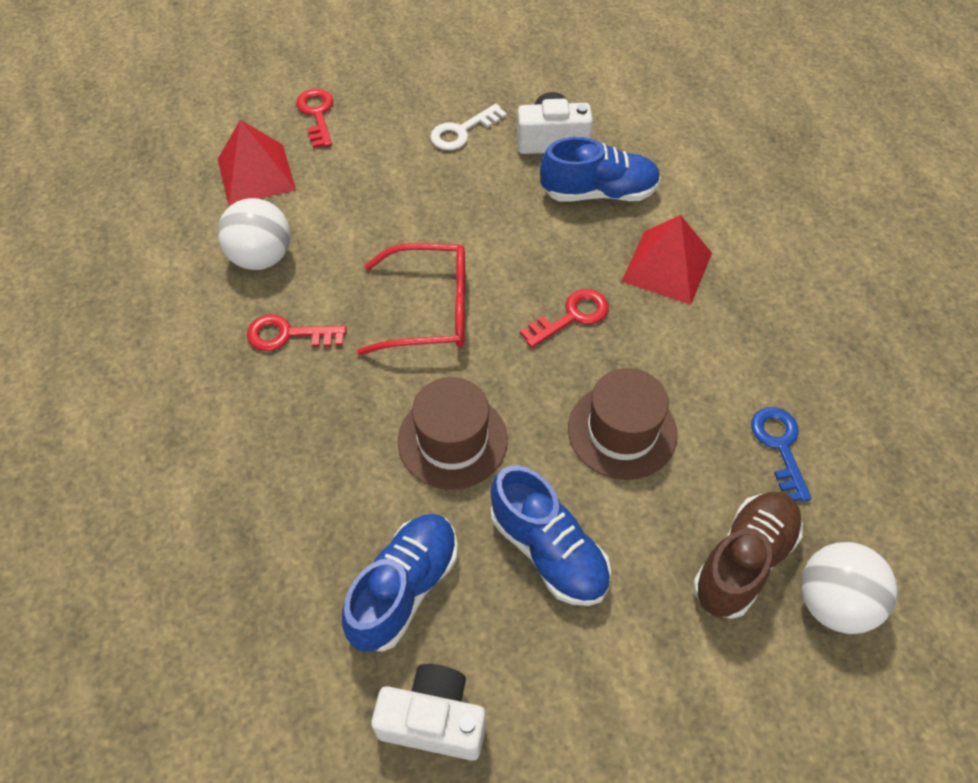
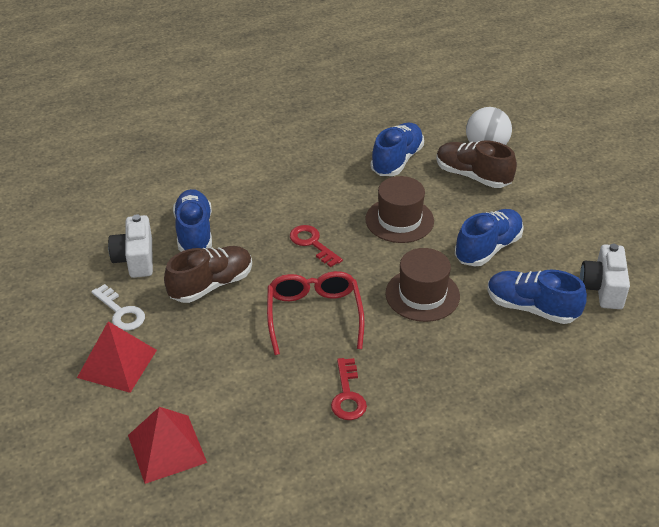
camera: 95 degrees left, 15 degrees down
white ball [217,198,291,270] -> none
red key [296,89,333,148] -> none
red pyramid [621,215,712,305] -> red pyramid moved to [77,321,157,393]
blue key [751,407,812,502] -> blue shoe [371,123,424,176]
none -> brown shoe [164,246,252,303]

